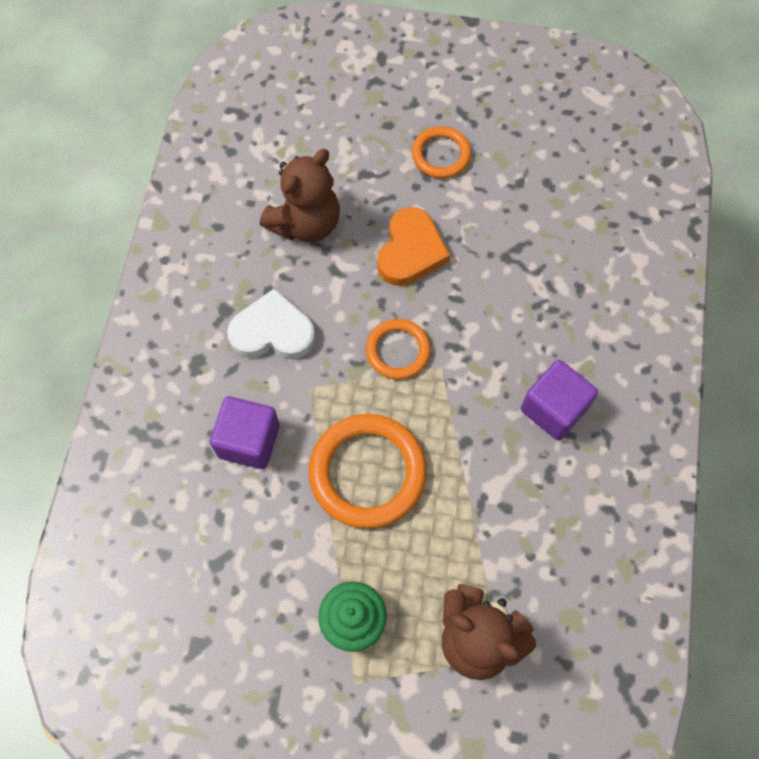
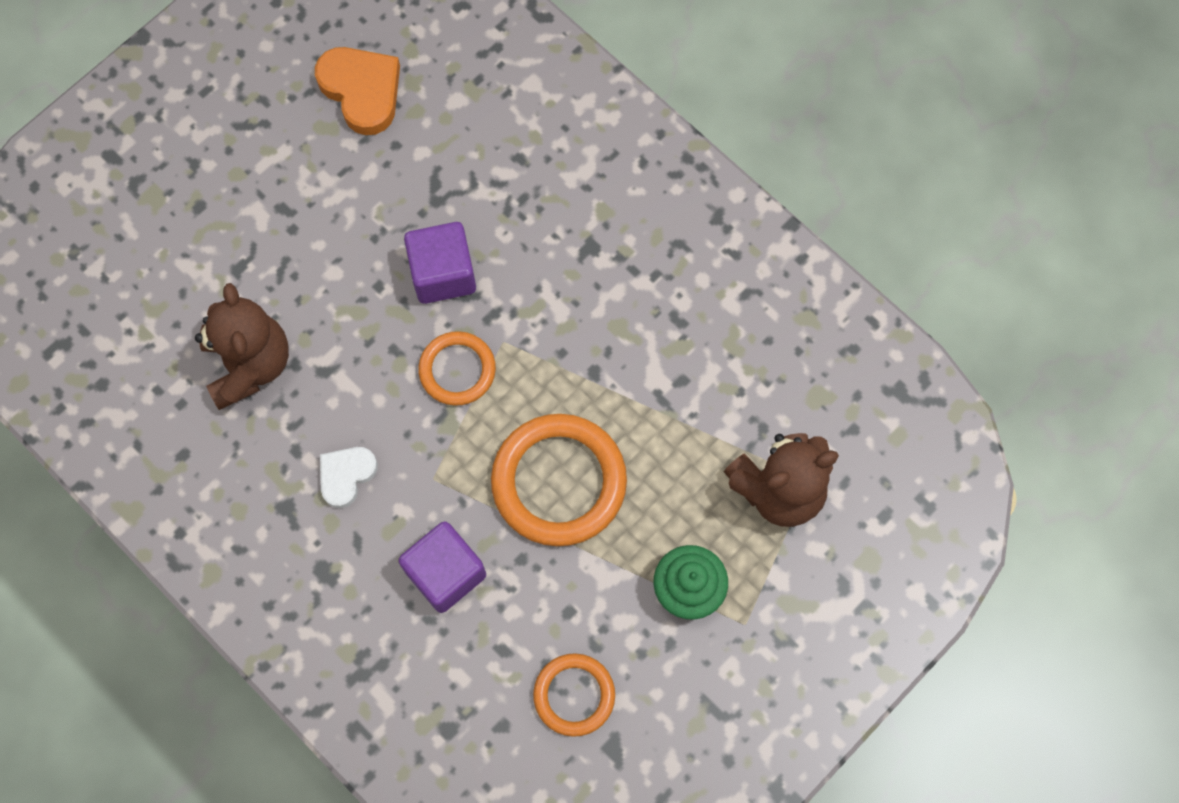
camera: 55 degrees left, 5 degrees up
white heart [227,288,315,359] -> white heart [320,447,378,508], size x0.63
orange heart [377,207,450,286] -> orange heart moved to [315,47,400,135]
orange ring [412,126,471,178] -> orange ring moved to [533,653,615,737]
purple cube [521,360,598,440] -> purple cube moved to [404,222,476,304]

